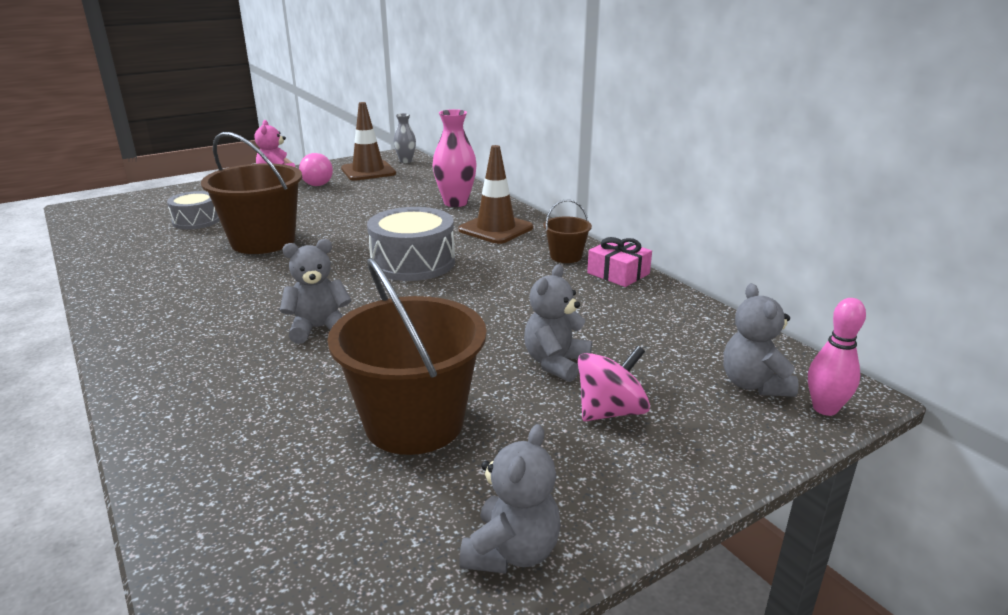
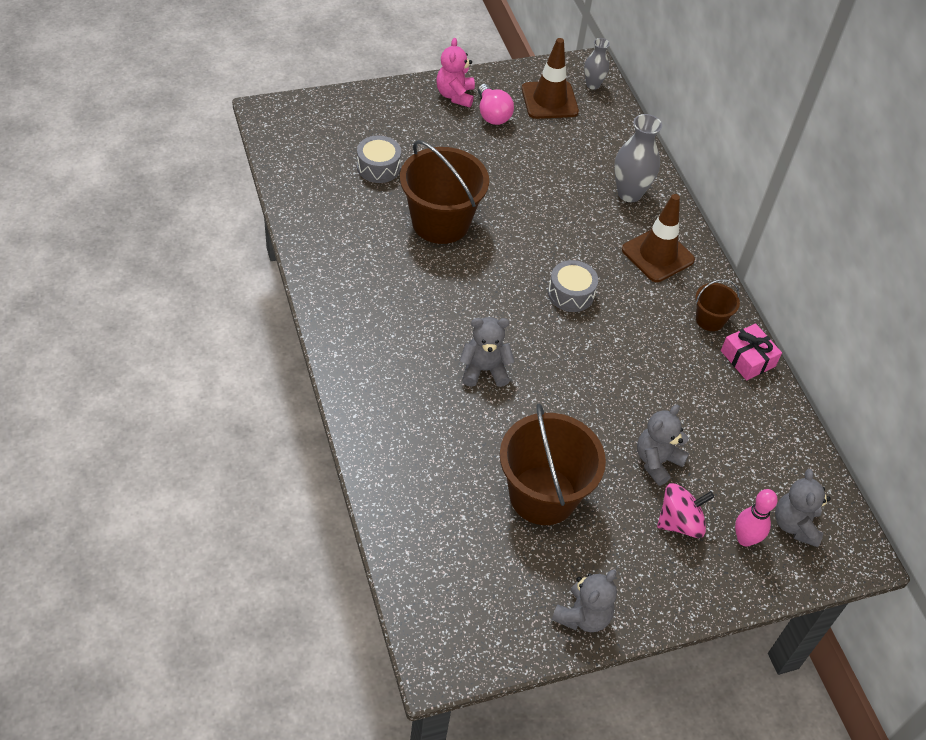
camera: 10 degrees right, 25 degrees up
grey drum [367,207,455,281] -> grey drum [548,260,598,312], size x0.62
pink vase [433,109,477,207] -> grey vase [614,114,662,202]
pink bowling pin [808,298,866,416] -> pink bowling pin moved to [735,489,778,547]

